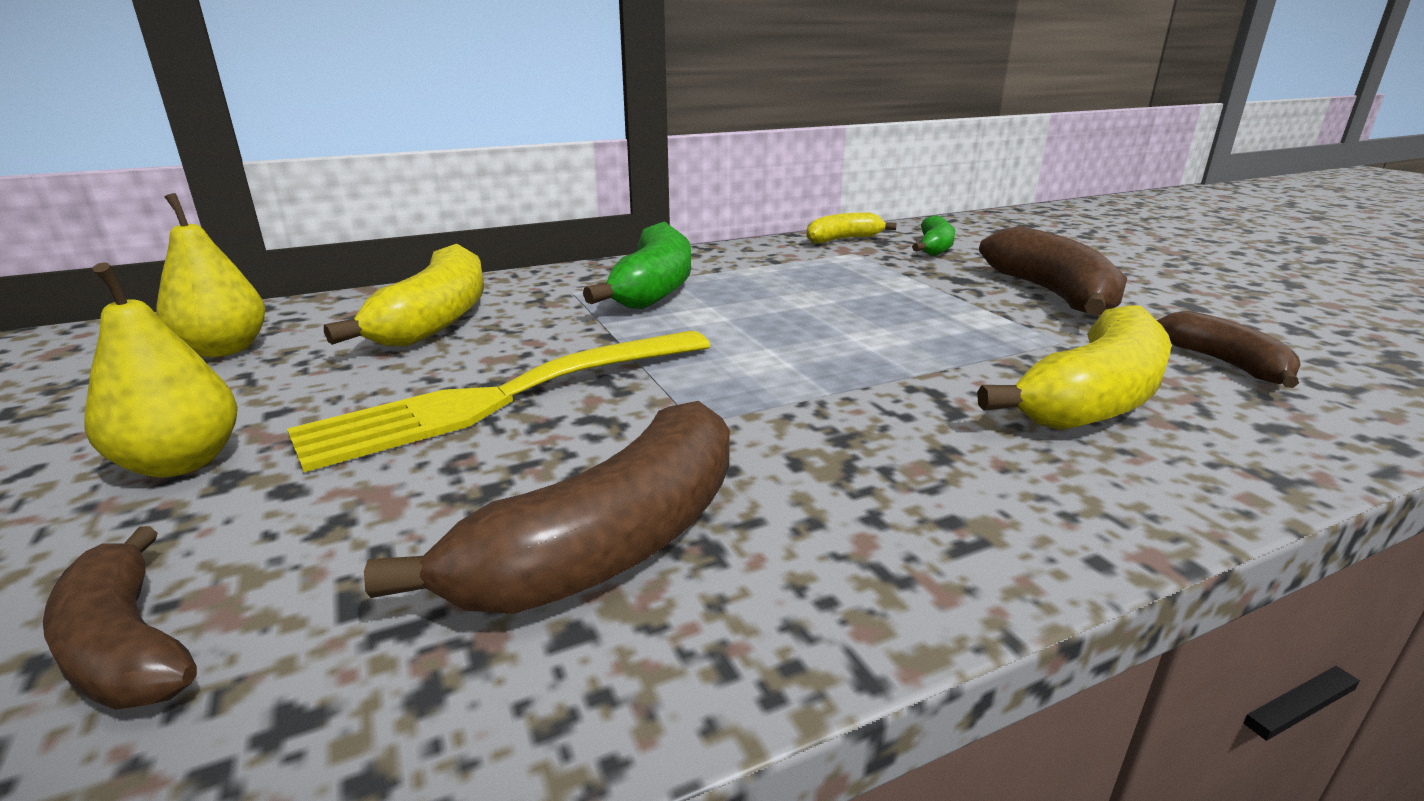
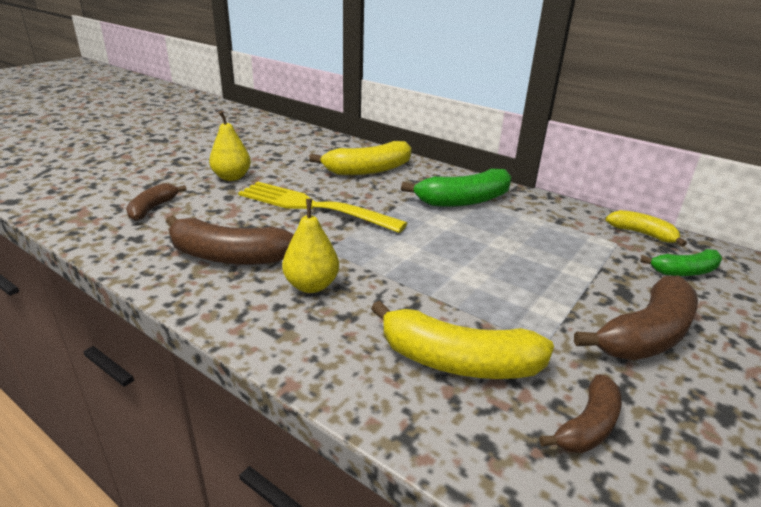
camera: 60 degrees right, 5 degrees up
yellow pear [156,193,265,357] -> yellow pear moved to [282,199,339,293]

